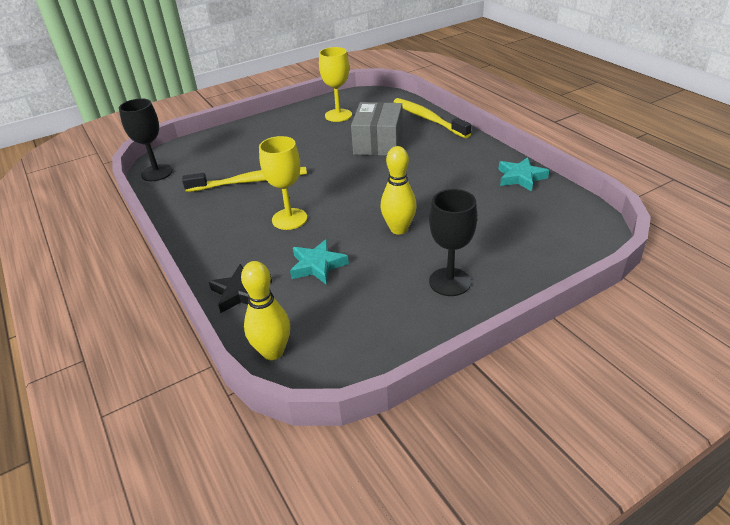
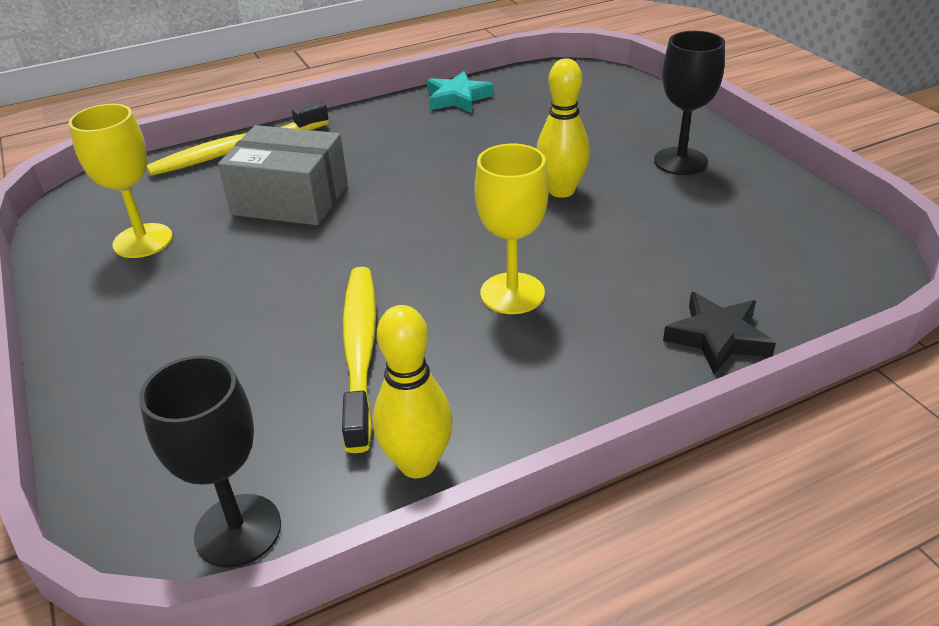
camera: 85 degrees left, 0 degrees up
yellow bowling pin [241,261,290,360] -> yellow bowling pin moved to [373,305,453,478]
turquoise star [290,239,349,285] -> none

